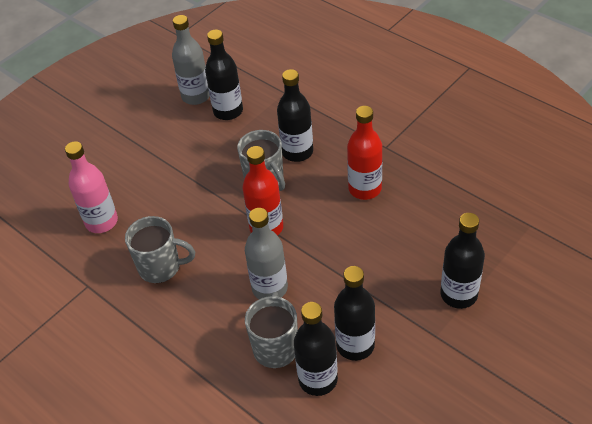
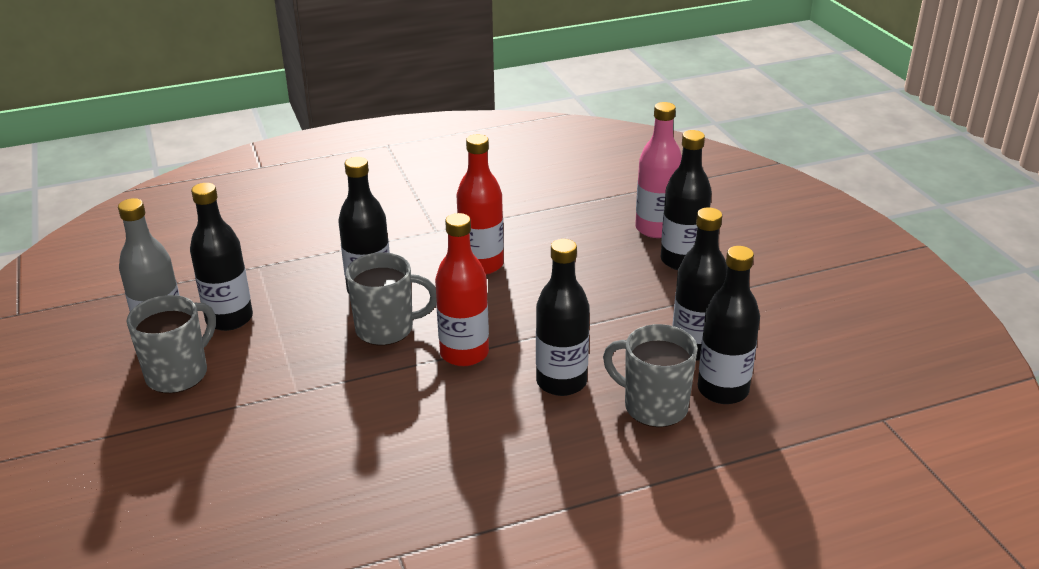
camera: 65 degrees left, 15 degrees down
pink bottle [65,141,118,233] -> pink bottle moved to [635,102,682,238]
grey mug [125,216,195,283] -> grey mug moved to [126,295,216,394]
grey bottle [245,208,288,299] -> black bottle [536,239,590,396]

